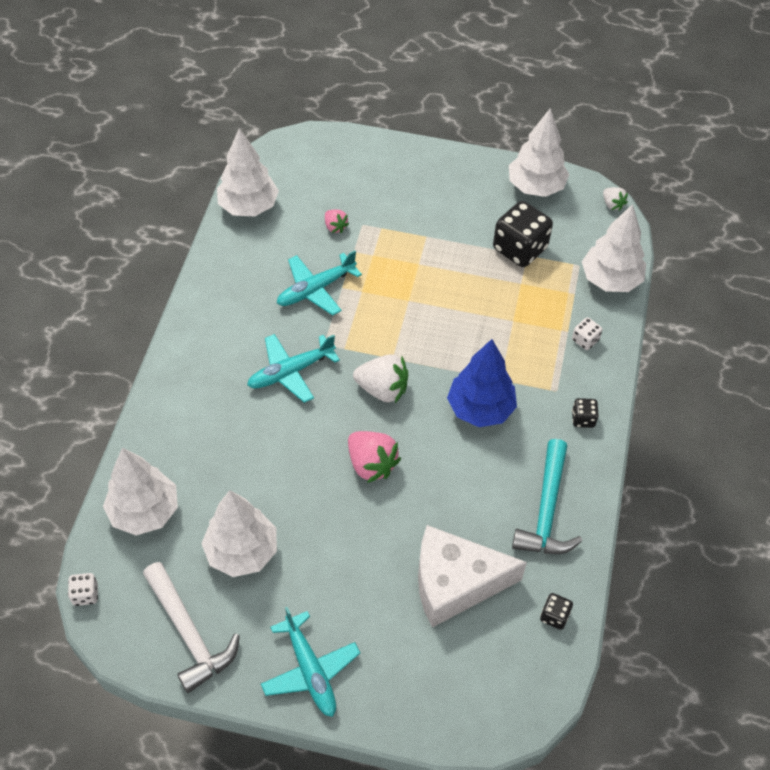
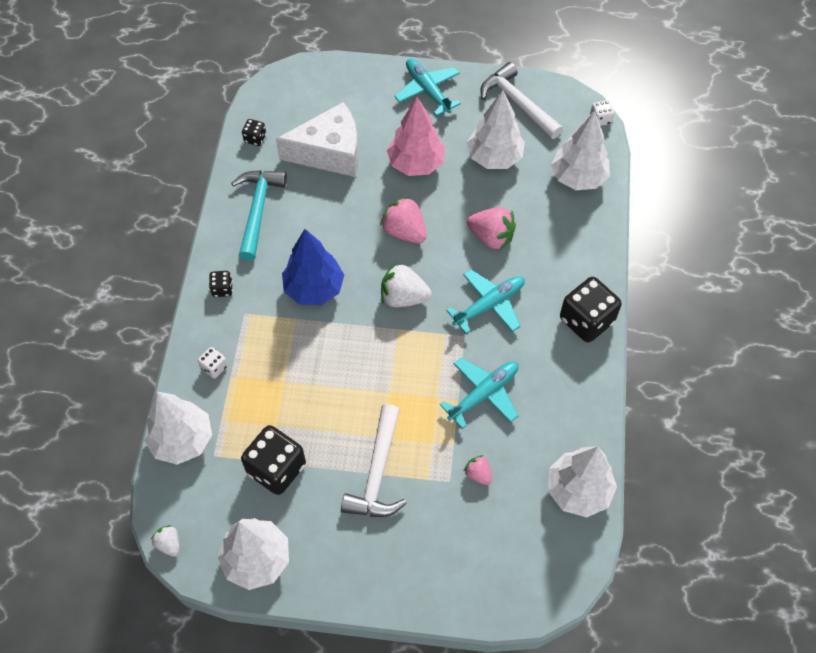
camera: 175 degrees right, 5 degrees up
none -> white hammer [341,404,406,517]
none -> pink tree [387,97,445,176]
none -> pink strawberry [467,207,516,250]
none -> black dice [560,277,622,342]

